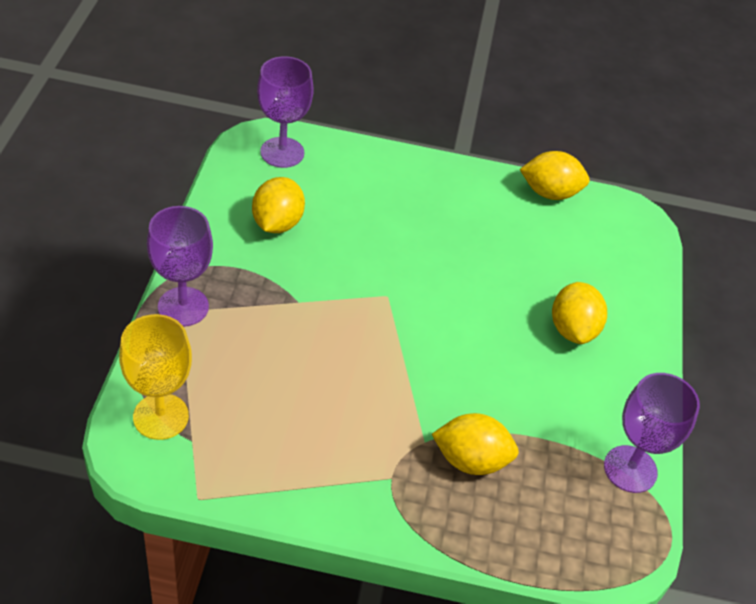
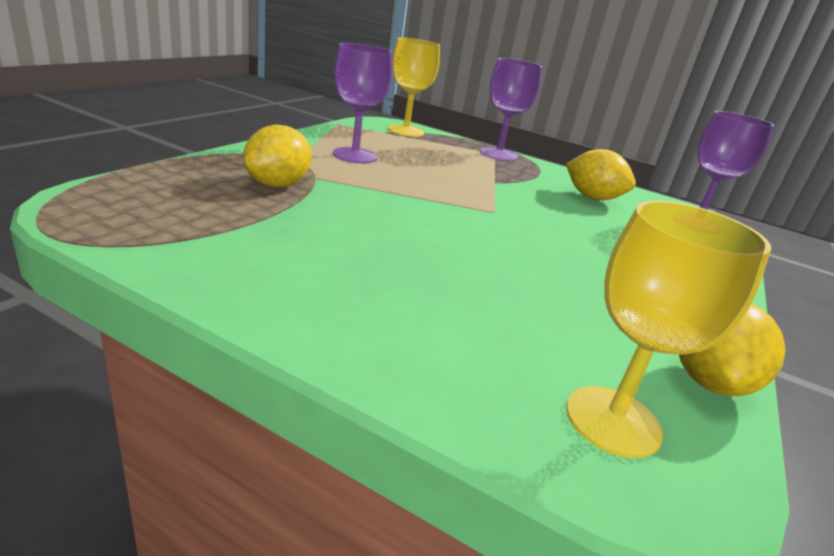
camera: 110 degrees right, 20 degrees down
yellow lemon [552,282,607,344] -> none
purple goblet [604,373,700,493] -> purple goblet moved to [333,43,392,163]
none -> yellow goblet [566,201,771,458]

